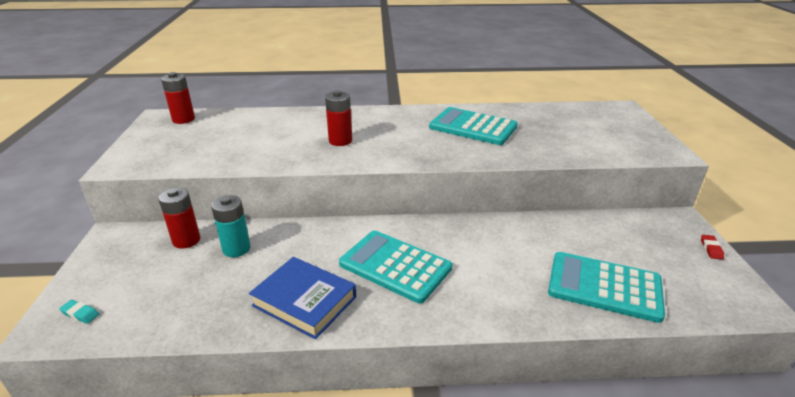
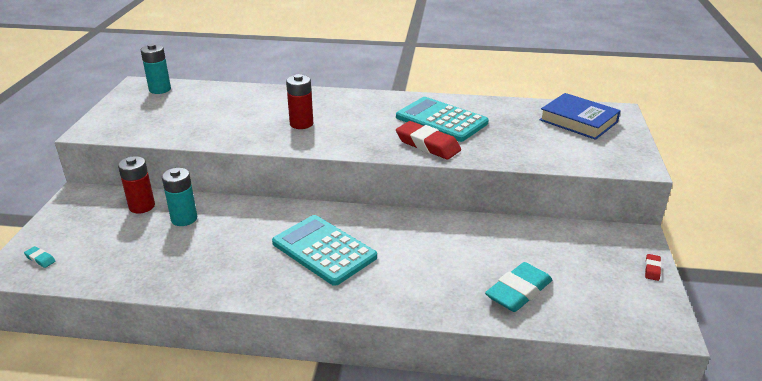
camera: 10 degrees right, 0 degrees up
red battery [161,72,195,124] -> turquoise battery [141,43,171,94]
blue book [249,257,356,339] -> blue book moved to [539,93,621,140]
turquoise calculator [548,252,665,323] -> turquoise eraser [485,262,552,312]
none -> red eraser [396,121,461,160]

